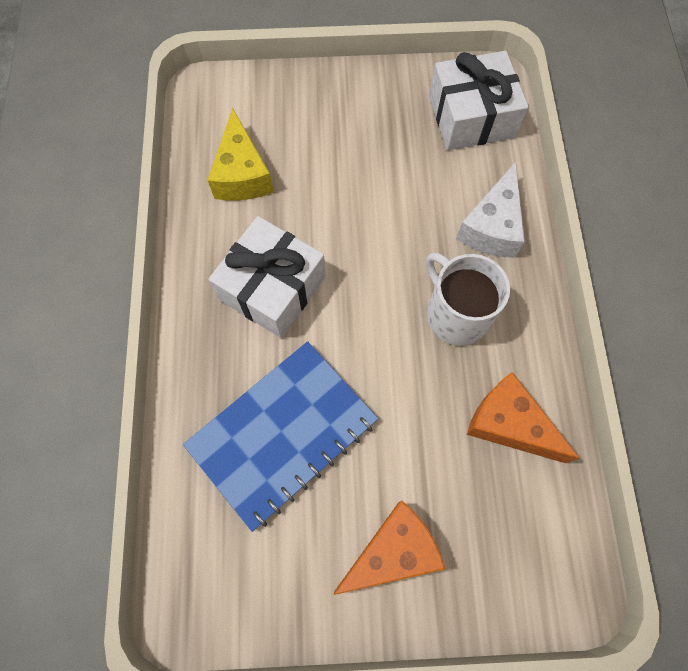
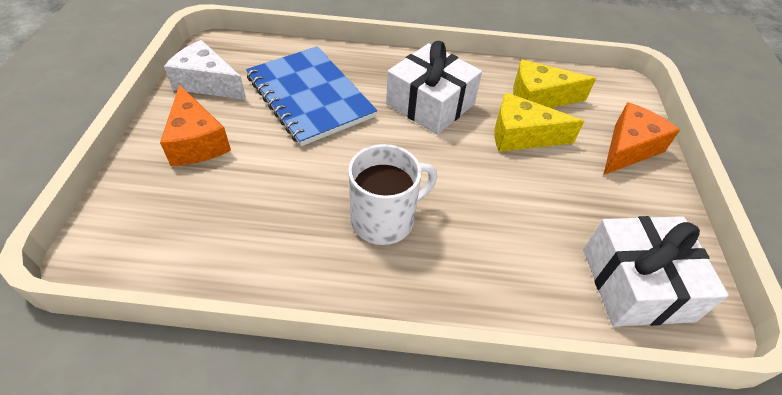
camera: 95 degrees right, 20 degrees down
white cheese [456,162,525,258] -> white cheese moved to [164,40,246,100]
orange cheese [467,372,580,463] -> orange cheese moved to [603,102,680,175]
none -> yellow cheese [494,93,584,152]

